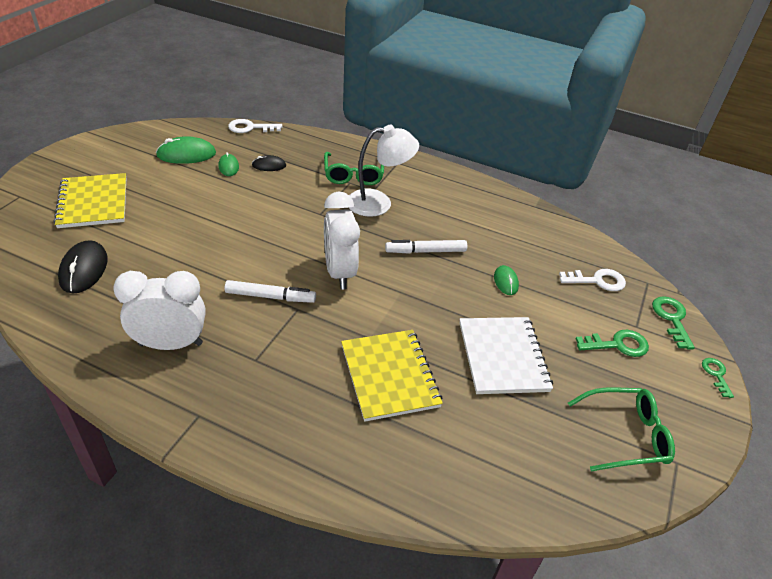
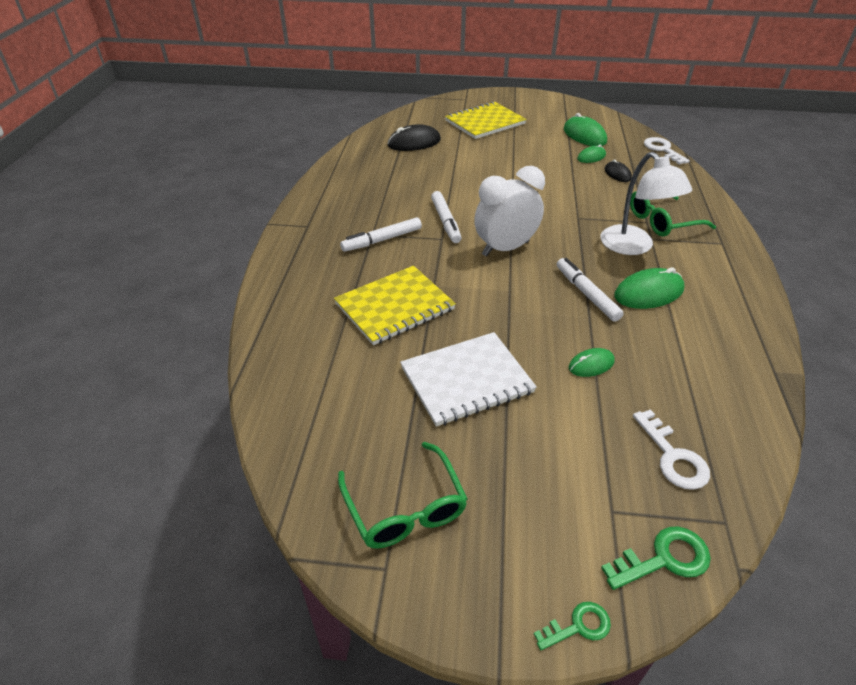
camera: 75 degrees right, 0 degrees up
white clock [113,271,206,350] -> none
green key [576,330,649,357] -> none
none -> white marker [340,217,422,252]
none -> green mouse [614,268,684,309]

